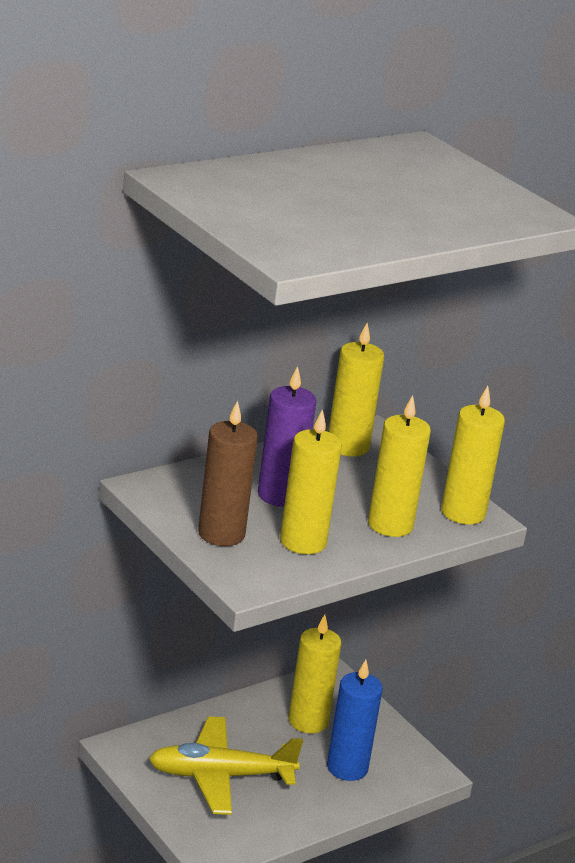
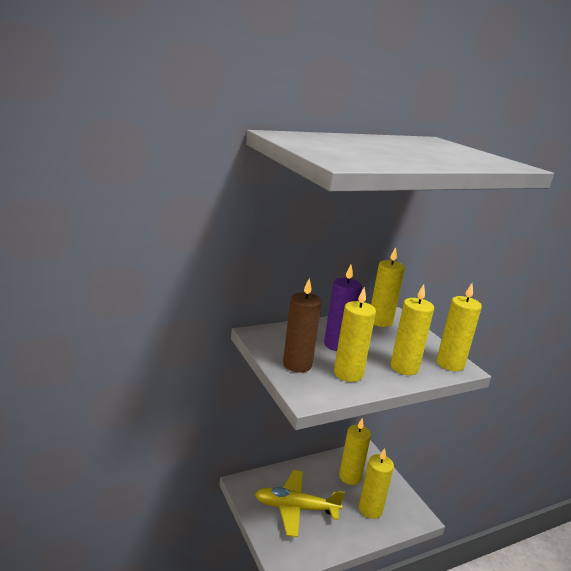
camera: 10 degrees right, 5 degrees down
blue candle [327,660,383,781] -> yellow candle [359,448,394,519]

